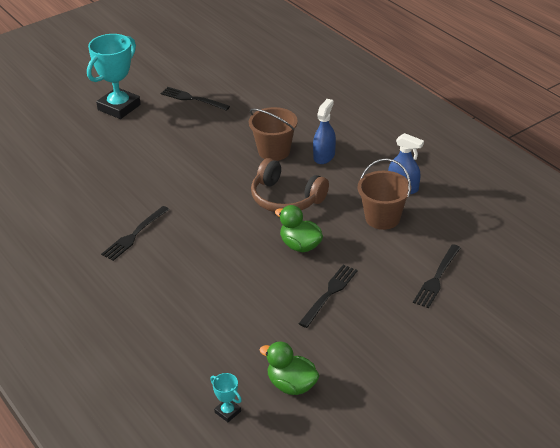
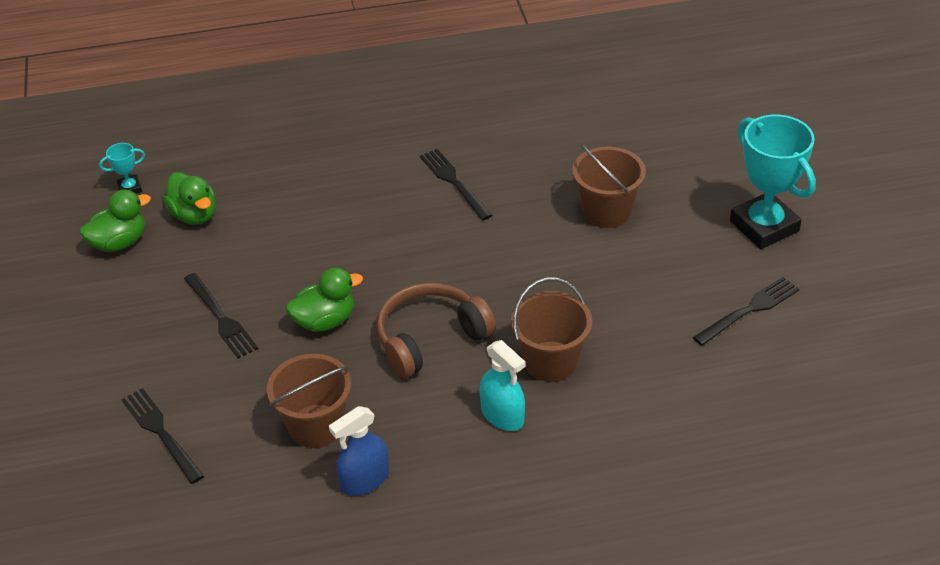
camera: 115 degrees right, 5 degrees up
blue spray bottle [313,99,336,164] -> turquoise spray bottle [480,340,525,431]
none -> green duck [163,172,216,225]
none -> brown bucket [572,144,646,228]

